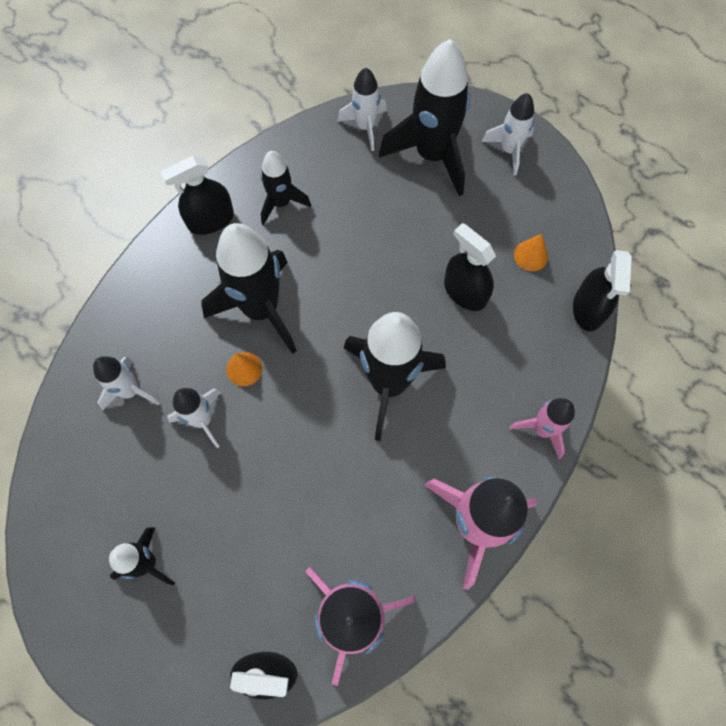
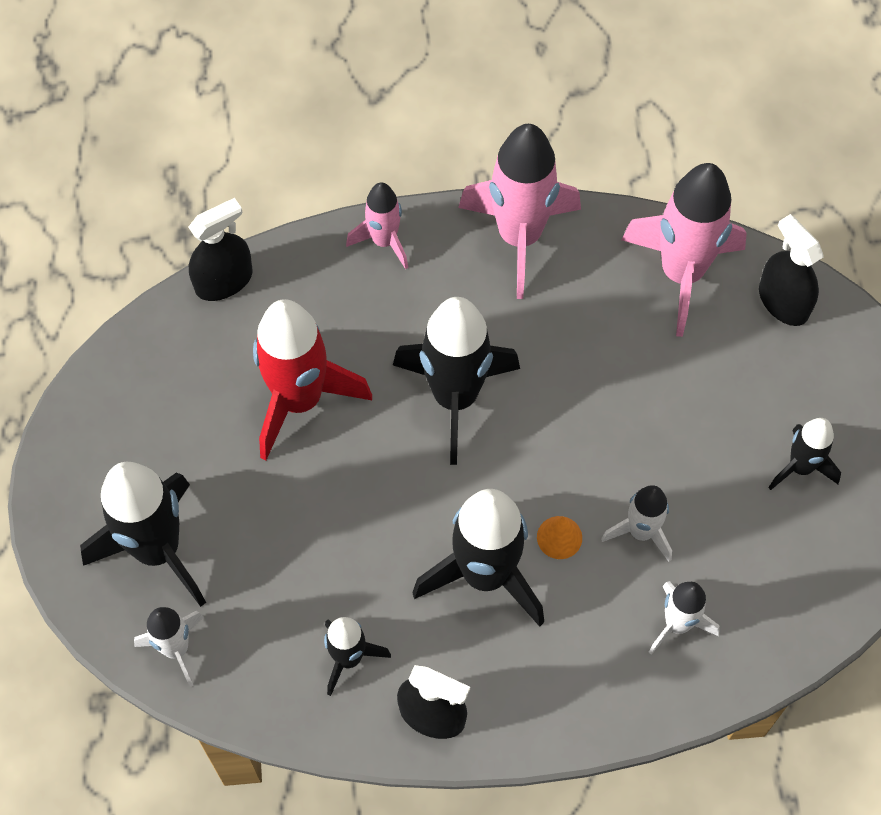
camera: 130 degrees left, 5 degrees down
black spray bottle [444,223,496,311] -> red rocket [253,299,372,460]
white rocket [482,93,534,176] -> none
orange cone [514,234,548,271] -> none

